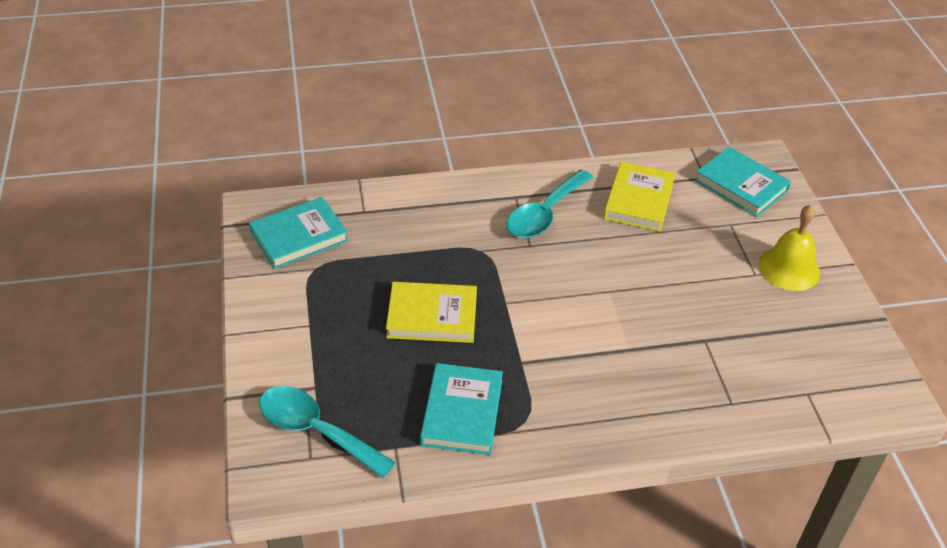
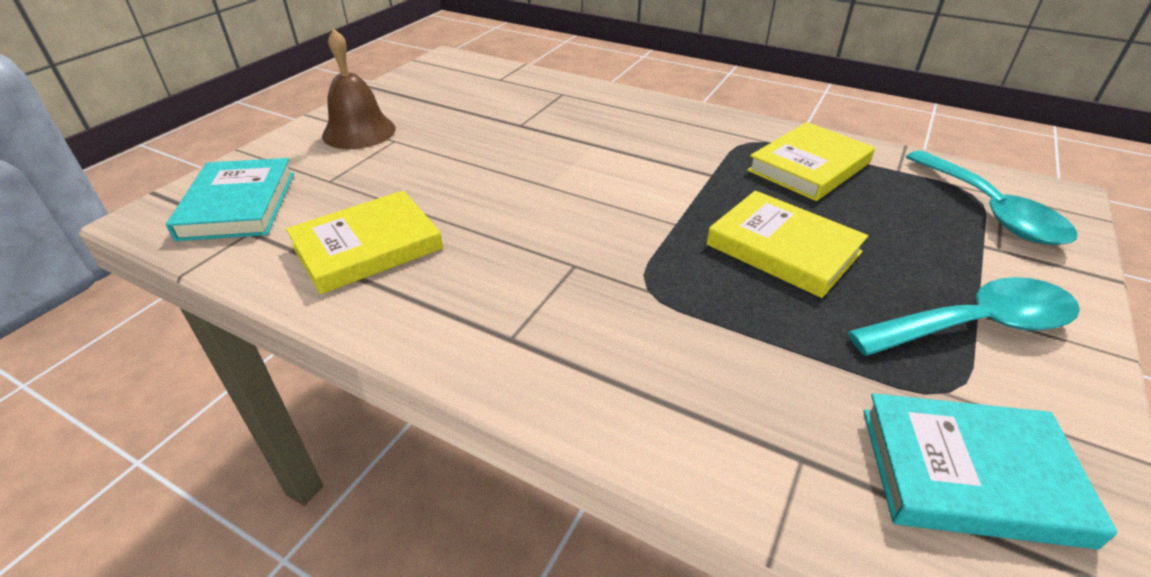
camera: 140 degrees left, 5 degrees down
turquoise book [420,363,503,455] -> yellow book [747,122,875,201]
turquoise spoon [507,169,593,238] -> turquoise spoon moved to [847,277,1080,356]
yellow bell [758,205,820,291] -> brown bell [322,29,396,149]

